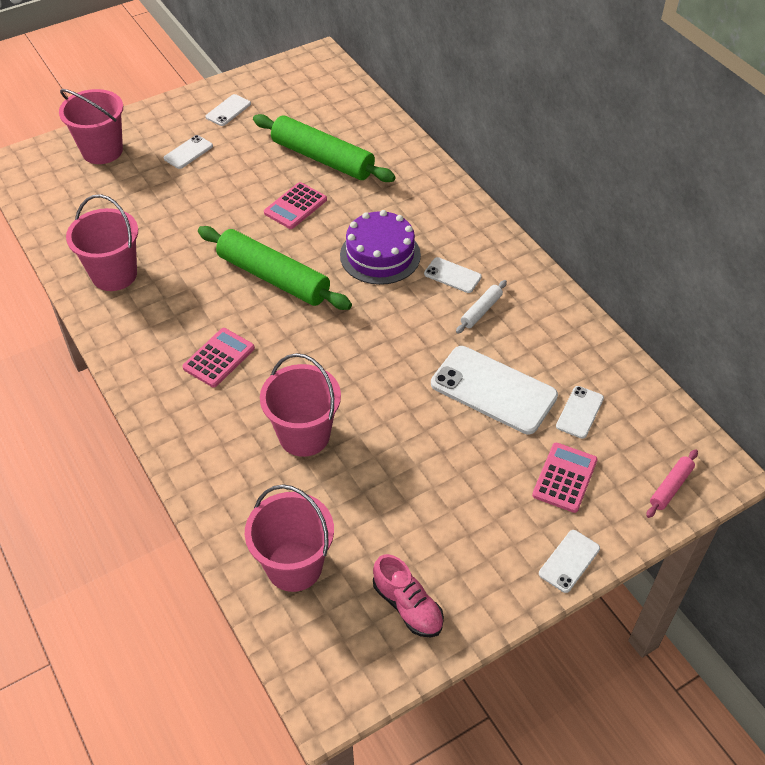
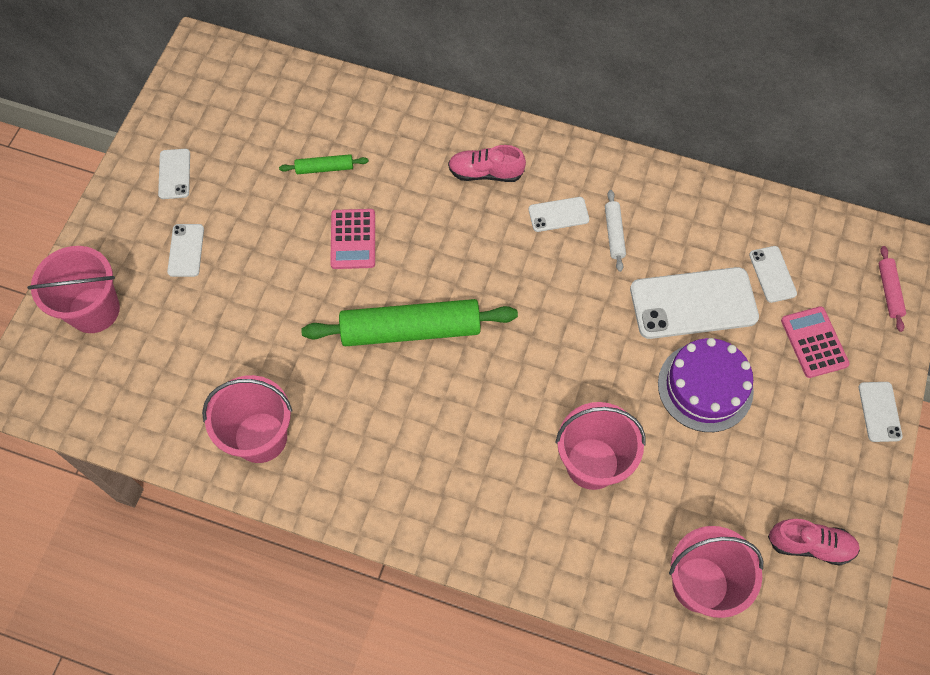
camera: 40 degrees left, 15 degrees up
pink calculator [182,328,255,387] -> none
green rolling pin [253,114,396,182] -> green rolling pin [279,154,369,174], size x0.45
purple cake [340,210,421,285] -> purple cake moved to [658,338,754,432]
none -> pink shoe [448,145,526,182]

